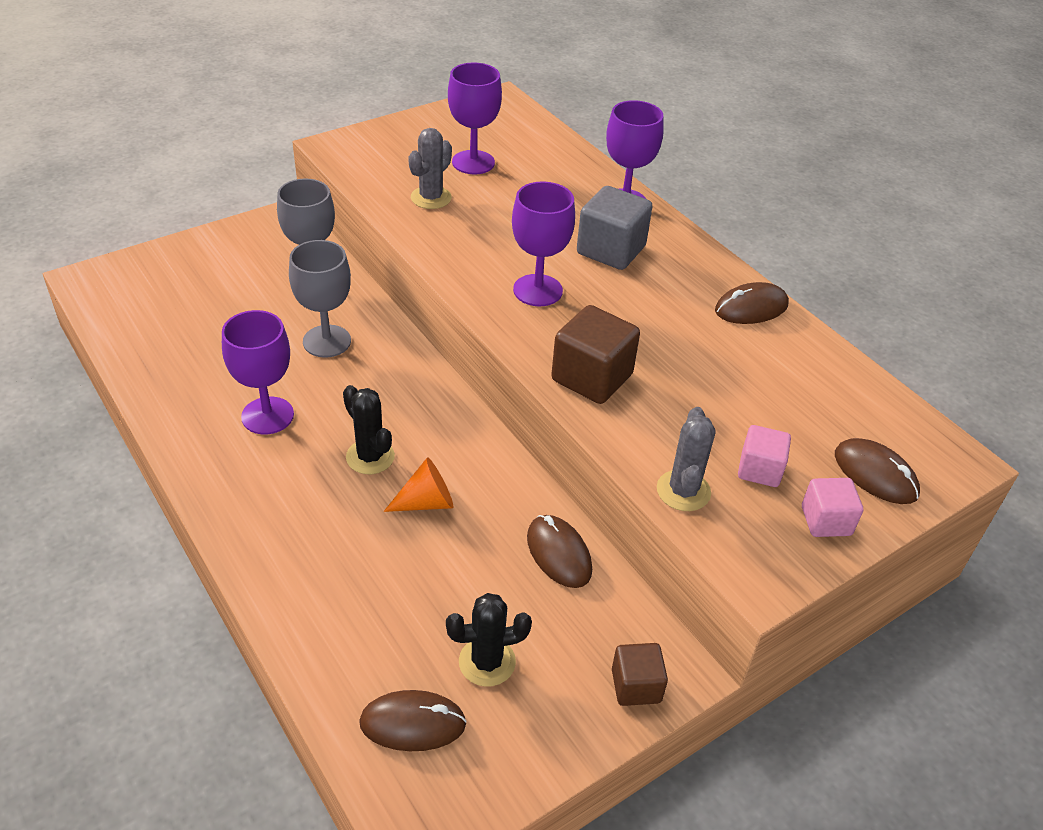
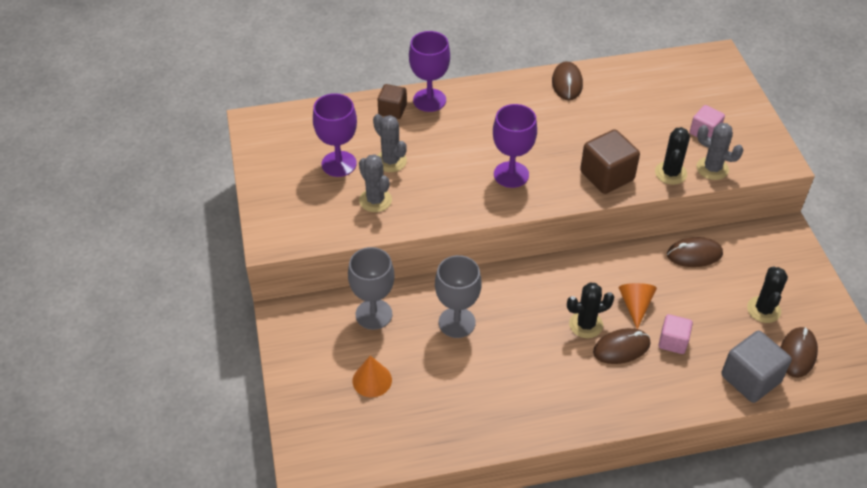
camera: 65 degrees left, 5 degrees up
purple goblet [222,310,294,434] -> none
grey cube [577,186,652,270] -> grey cube moved to [721,331,792,403]
brown cube [612,643,668,706] -> brown cube moved to [377,84,407,119]
pink cube [802,478,863,537] -> pink cube moved to [658,314,693,354]
brown mouse [835,438,920,504] -> brown mouse moved to [593,328,650,364]
none -> orange cone [353,355,392,397]
none -> grey cactus [373,114,407,172]
none -> black cactus [655,127,690,185]

